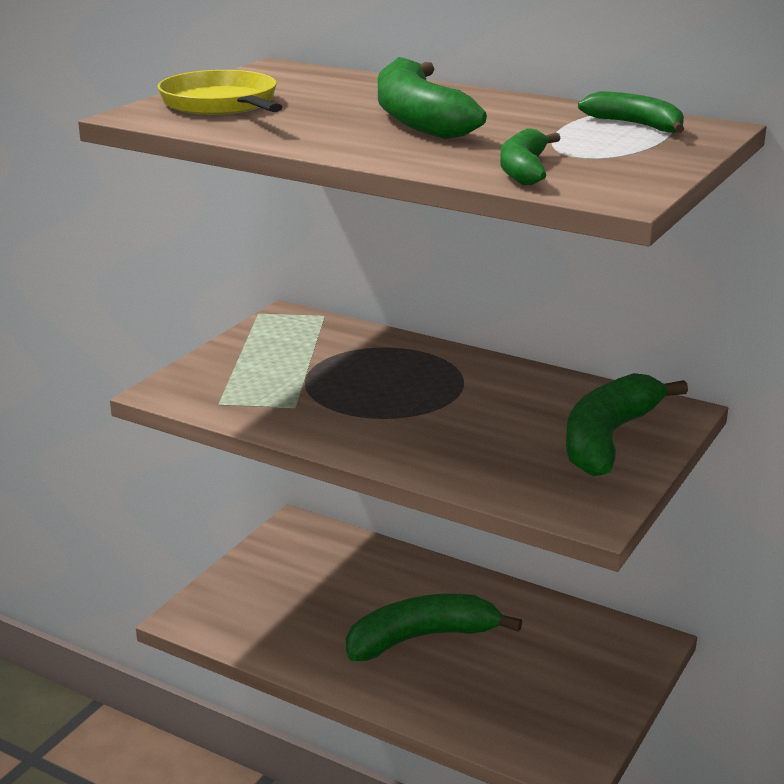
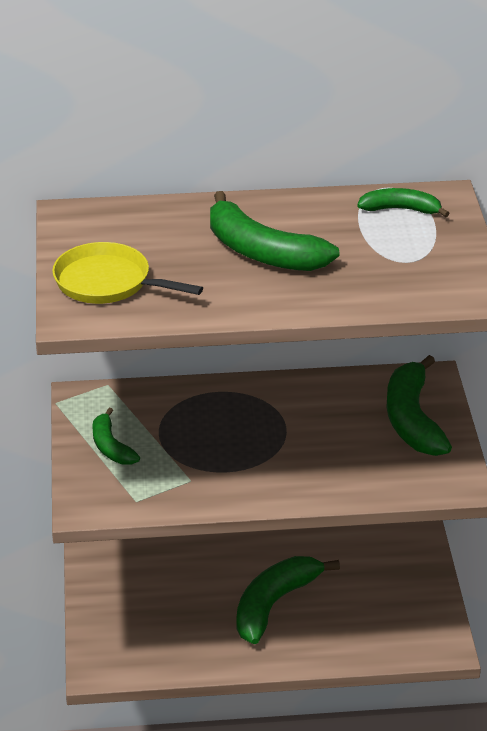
camera: 35 degrees left, 10 degrees up
green banana [500,128,560,185] -> green banana moved to [92,408,140,465]

